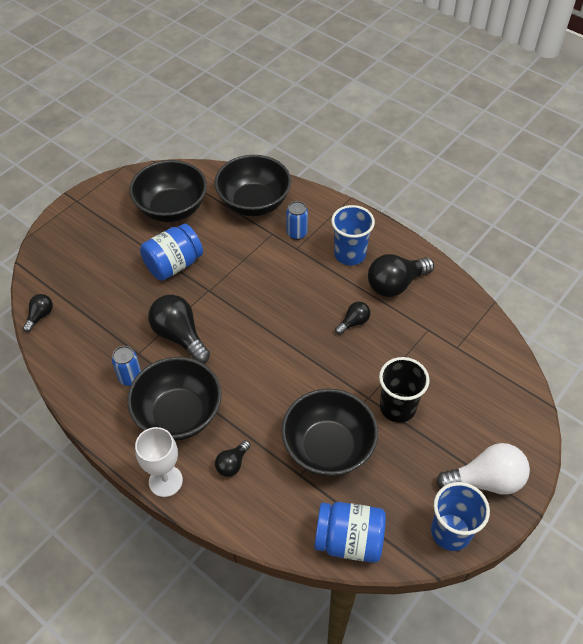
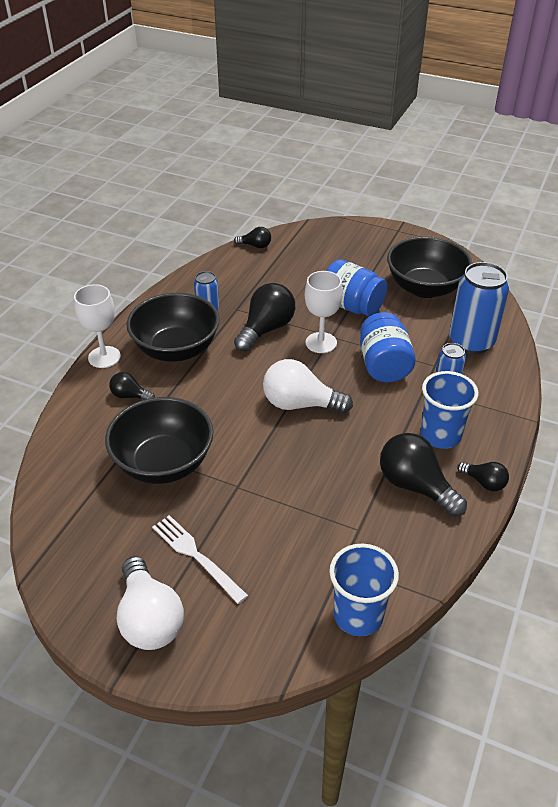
camera: 75 degrees right, 10 degrees down
black bowl [214,155,291,216] -> blue can [449,262,509,354]
blue jar [314,502,386,563] -> blue jar moved to [360,312,416,383]
black light bulb [335,302,370,335] -> black light bulb moved to [457,462,509,491]
black cup [379,357,430,423] -> none
blue cup [431,482,490,551] -> blue cup moved to [329,543,399,636]
none -> white fork [152,515,248,604]
none -> white light bulb [263,359,353,413]
none -> white goblet [305,271,343,353]

